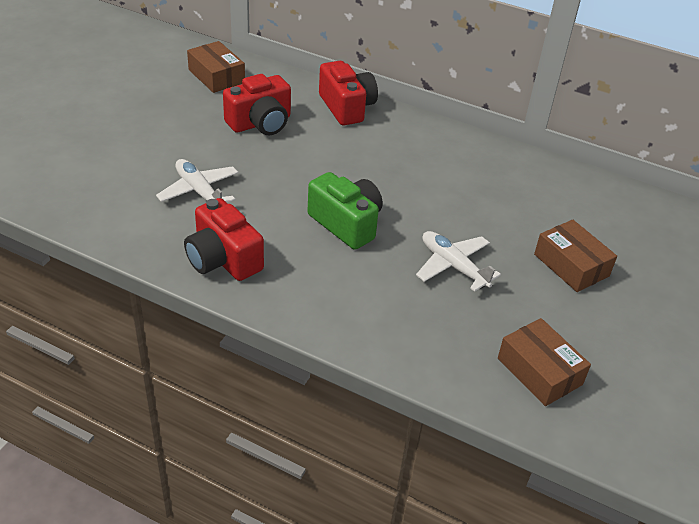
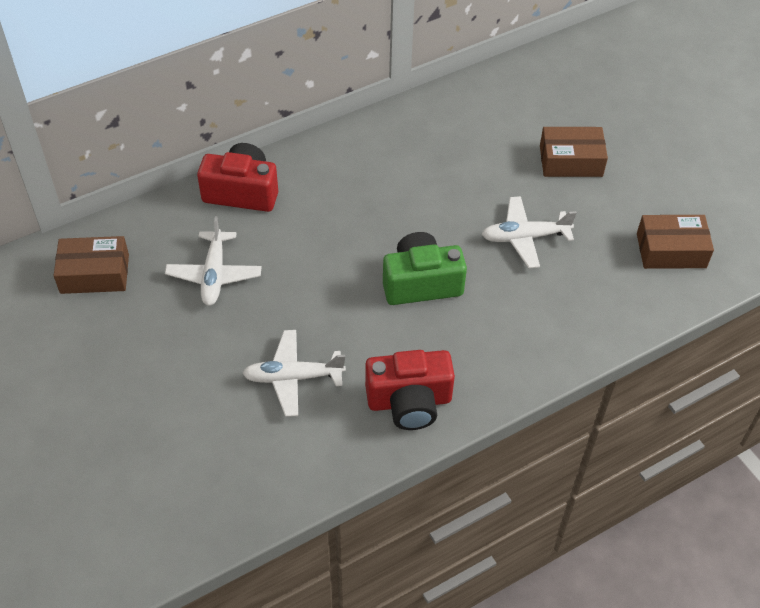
camera: 55 degrees left, 10 degrees up
red camera [223,74,291,135] -> white plane [165,216,262,306]

